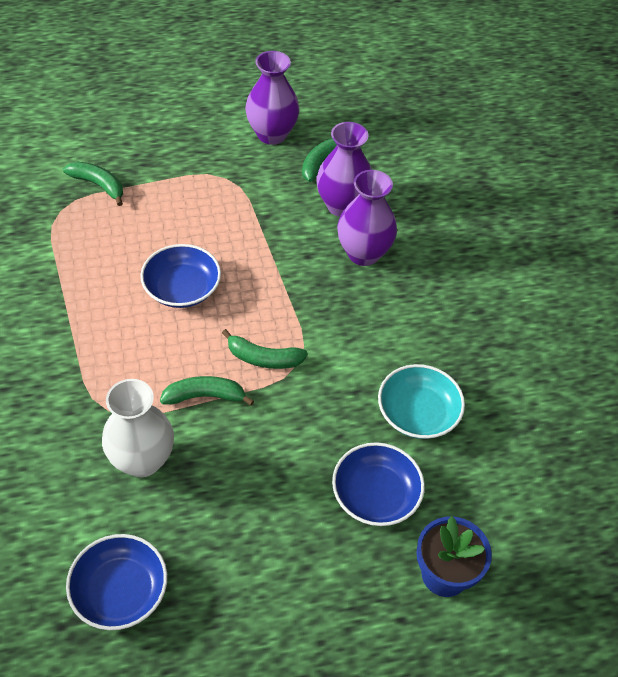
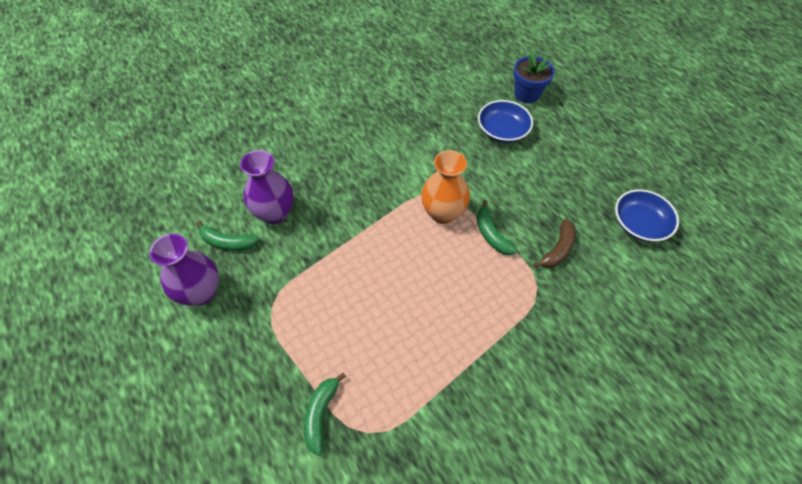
camera: 110 degrees left, 5 degrees up
white vase [102,379,174,477] -> brown banana [533,219,576,268]
blue bowl [140,244,221,308] -> none
green banana [222,329,308,369] -> orange vase [421,150,470,224]
purple vase [337,170,397,266] -> none
turquoise bowl [378,364,465,439] -> none

